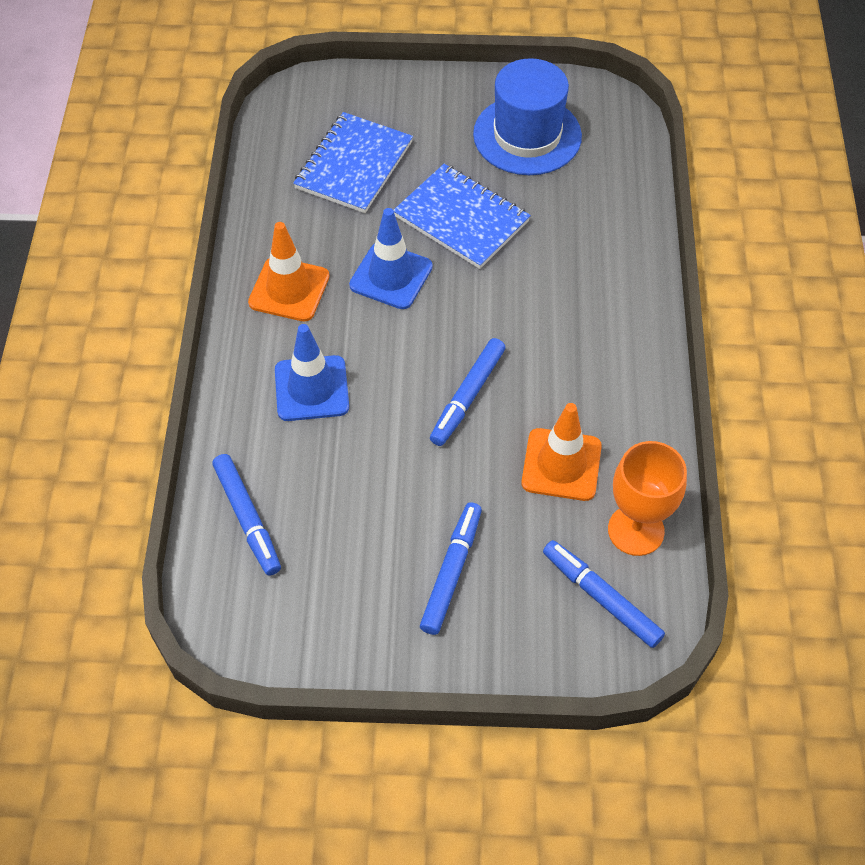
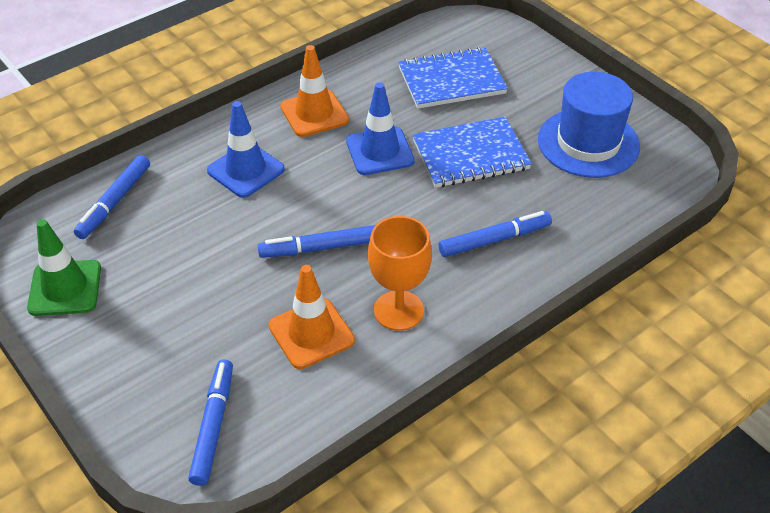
camera: 50 degrees right, 10 degrees down
blue notebook [393,164,531,269] -> blue notebook turned 75 degrees clockwise [412,117,532,188]
blue marker [420,502,482,635] -> blue marker moved to [439,211,552,257]
orange goblet [608,441,687,556] -> orange goblet moved to [368,216,432,331]
none -> green traffic cone [27,219,101,316]

